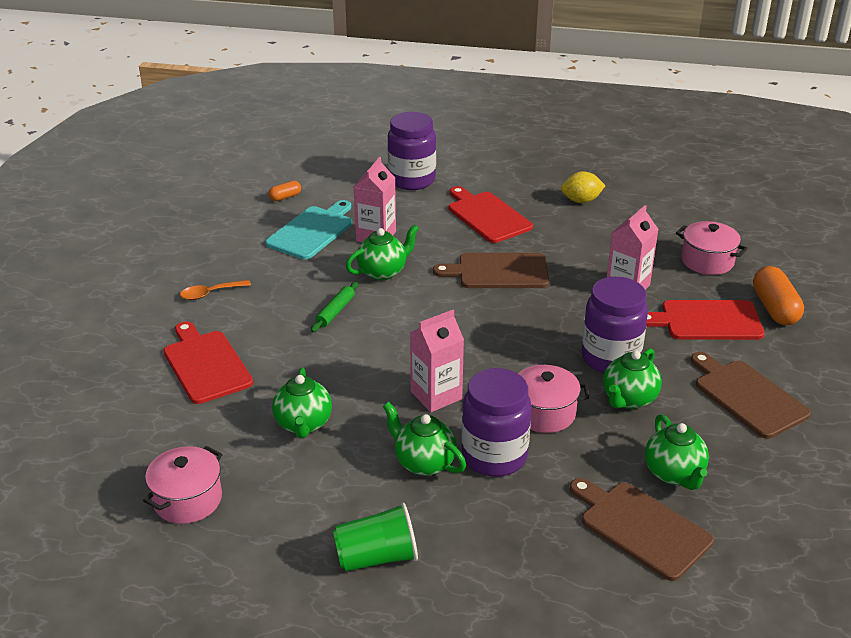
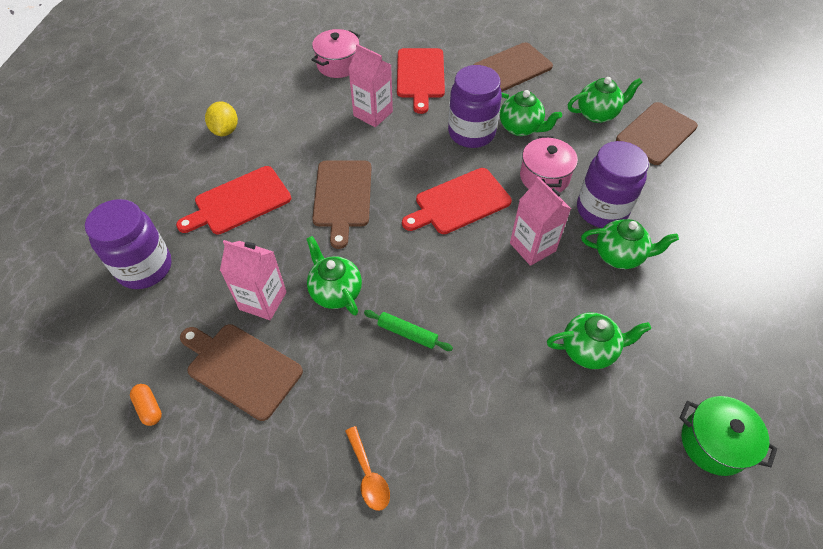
camera: 90 degrees left, 20 degrees up
pink pot [143,446,222,524] -> green pot [680,396,777,476]
red cutting board [164,321,253,404] -> red cutting board moved to [402,168,512,234]
turquoise cutting board [265,200,352,260] -> brown cutting board [180,324,303,421]
green cup [333,502,418,572] -> none
green teapot [383,402,466,476] -> green teapot turned 120 degrees counterclockwise [581,219,679,269]
orange capsule [753,266,804,325] -> none

